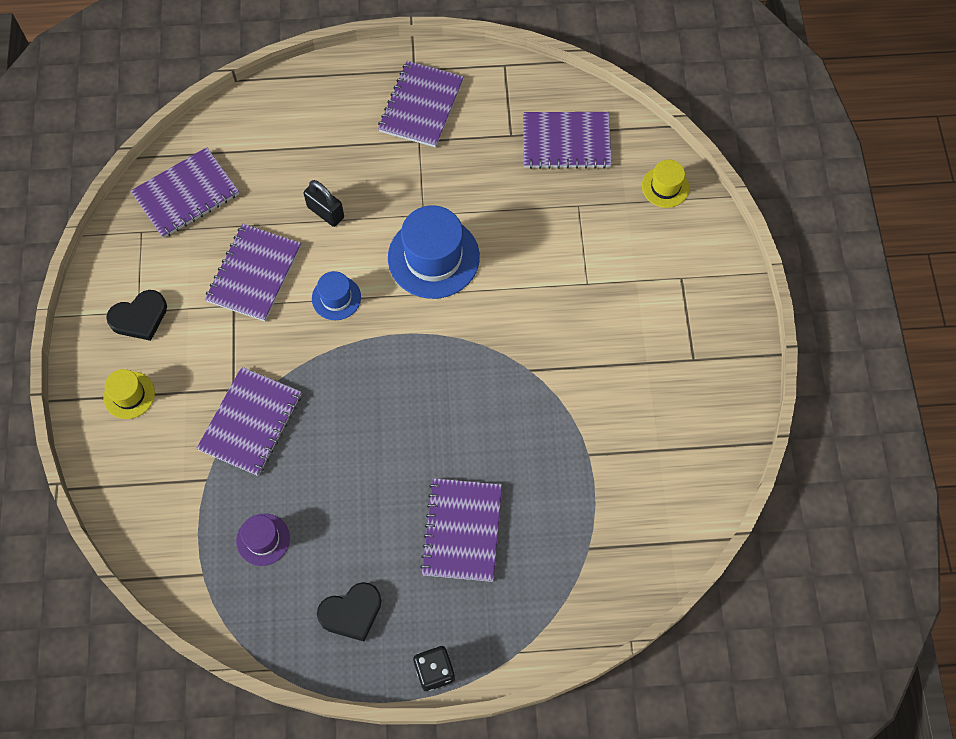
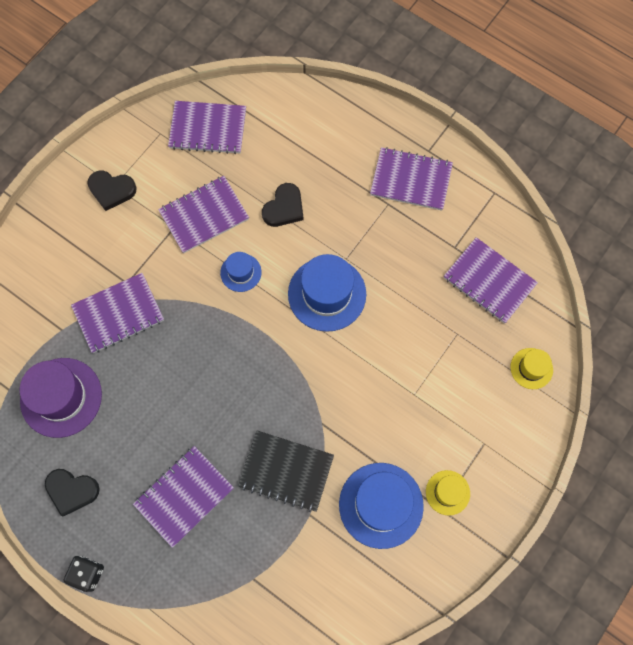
camera: 40 degrees right, 5 degrees up
yellow hat [103,369,155,419] -> yellow hat moved to [426,470,470,516]
purple hat [236,513,290,566] -> purple hat [20,358,102,438], size x1.89
black padlock [304,180,344,227] -> black heart [262,183,304,227]
purple notebook [378,61,464,148] -> purple notebook turned 45 degrees clockwise [370,147,453,211]
none -> black notebook [238,431,334,512]
none -> blue hat [339,463,424,549]

